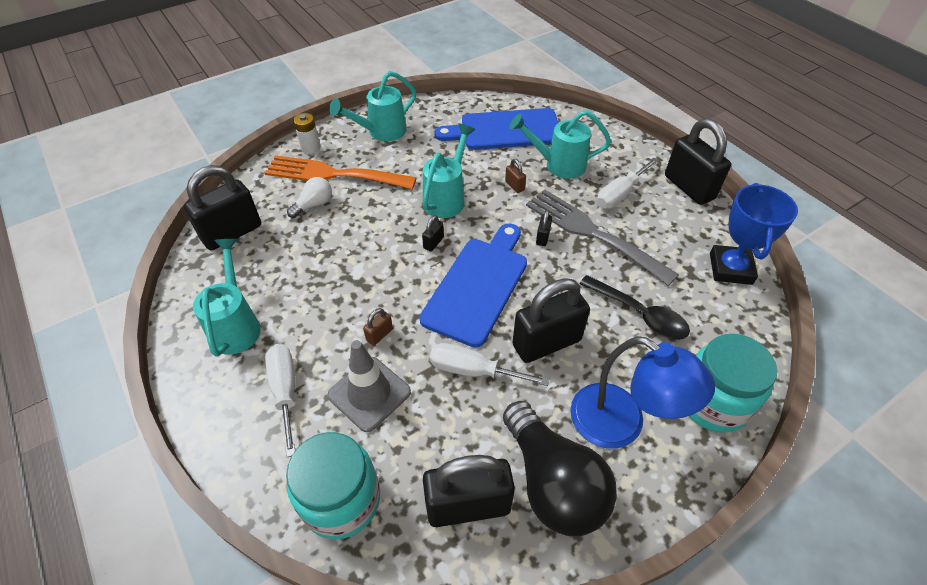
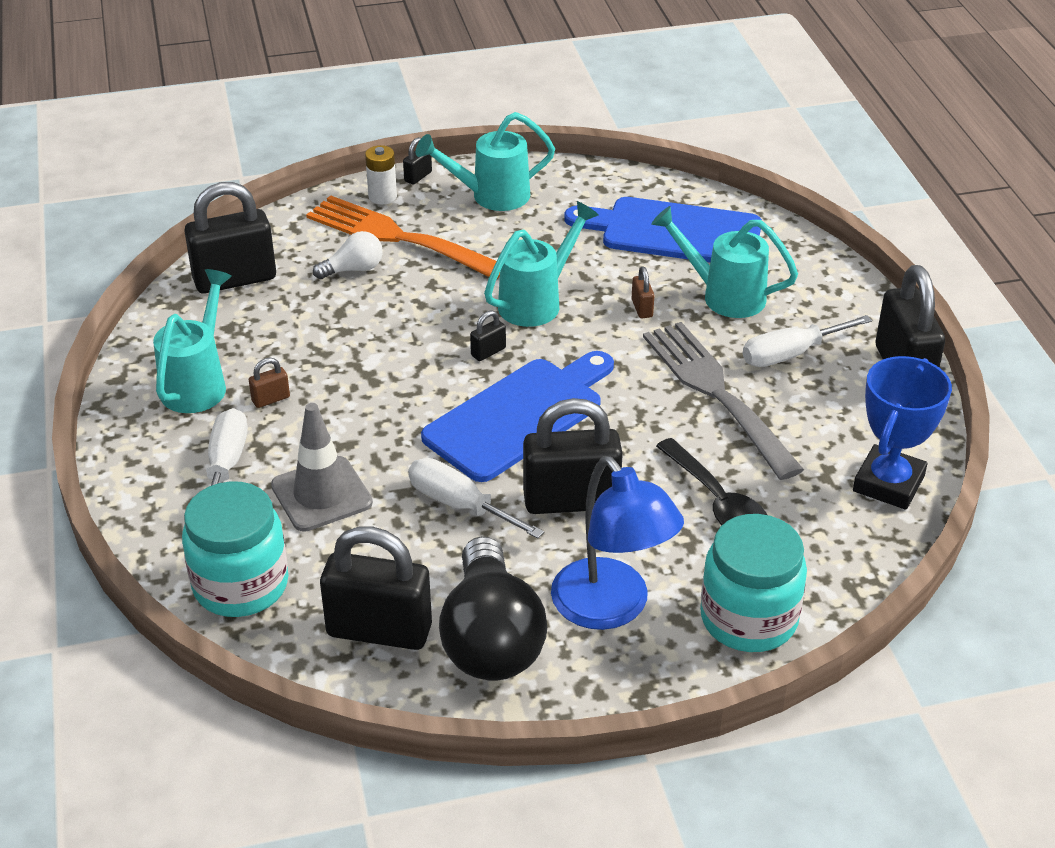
camera: 20 degrees right, 10 degrees down
brown padlock [363,308,393,346] -> brown padlock moved to [249,358,290,408]
black padlock [536,210,552,246] -> black padlock moved to [403,137,432,185]

